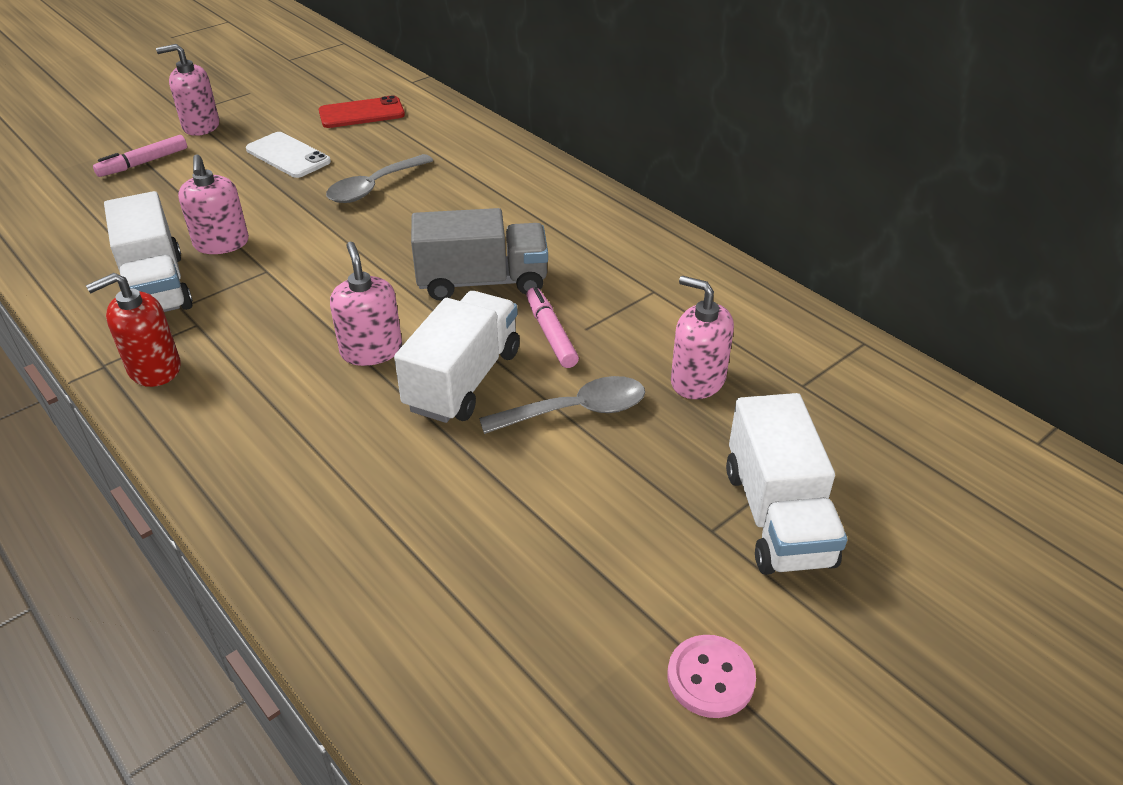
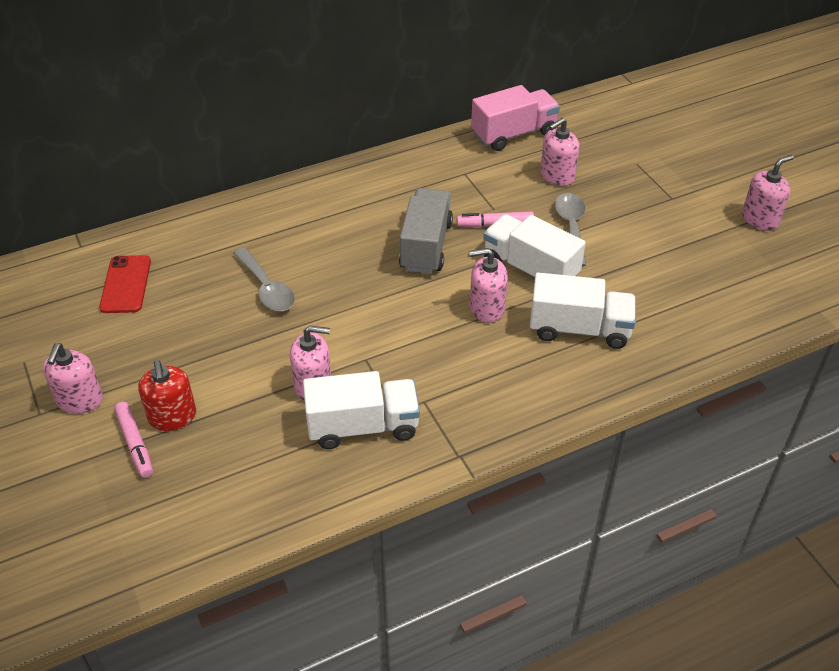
camera: 75 degrees left, 5 degrees up
red soap dispenser [86,273,181,387] -> red soap dispenser moved to [138,360,196,431]
white phone [246,132,331,178] -> none
pink button [667,635,756,718] -> pink soap dispenser [742,155,793,231]
white truck [726,393,847,575] -> white truck moved to [530,272,636,349]
none -> pink truck [471,85,560,151]

